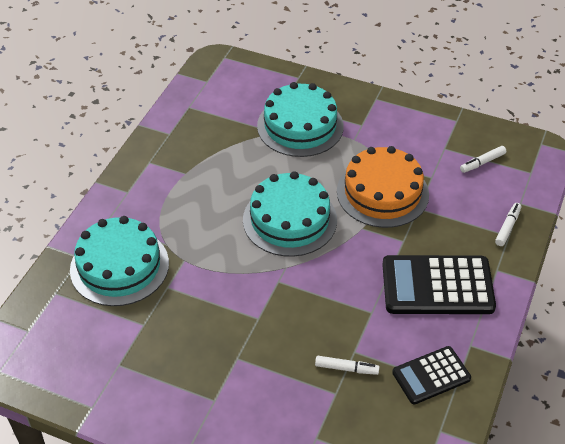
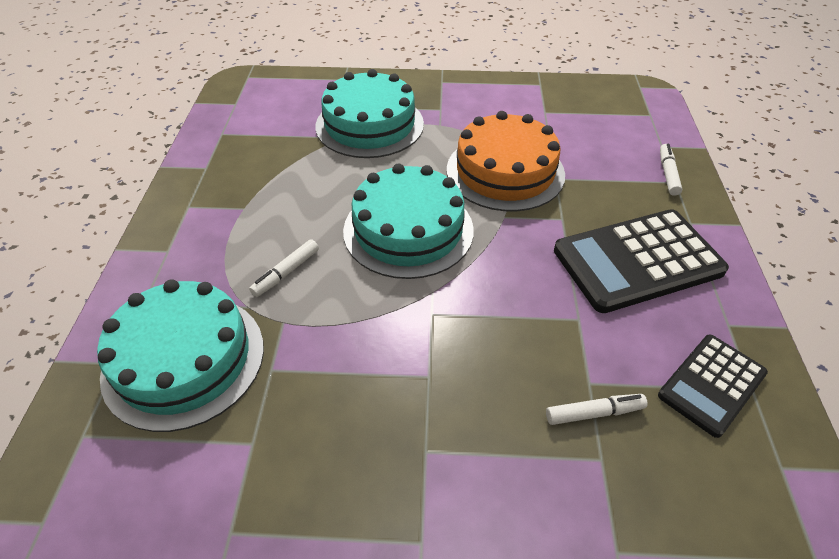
camera: 20 degrees left, 0 degrees up
white marker [460,146,506,173] -> white marker moved to [249,239,319,297]

